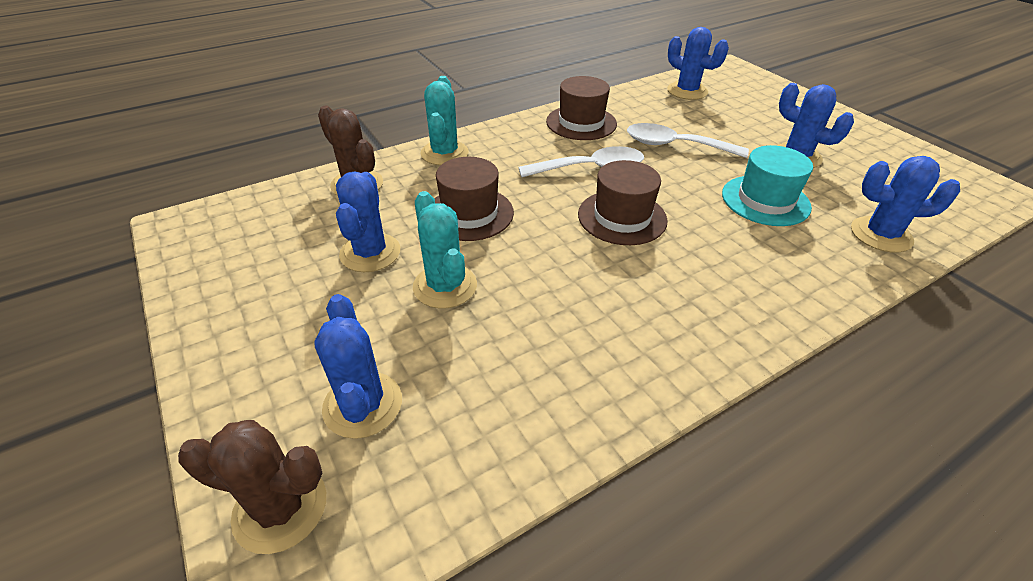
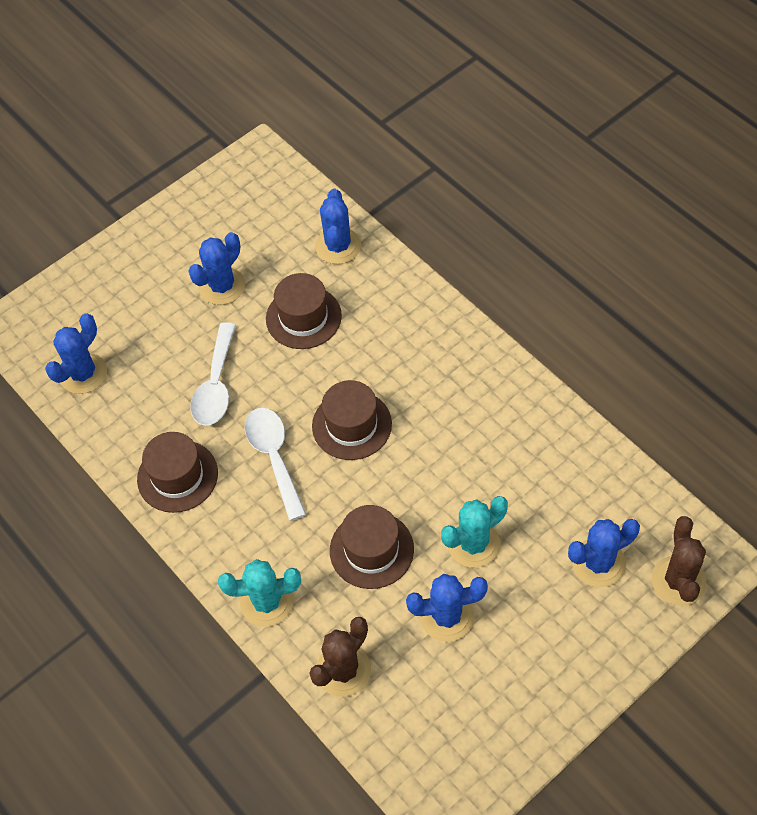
camera: 95 degrees left, 15 degrees up
turquoise hat [722,145,813,226] -> brown hat [266,273,342,349]

